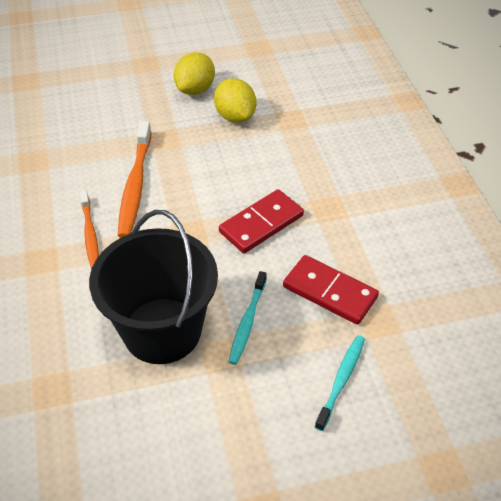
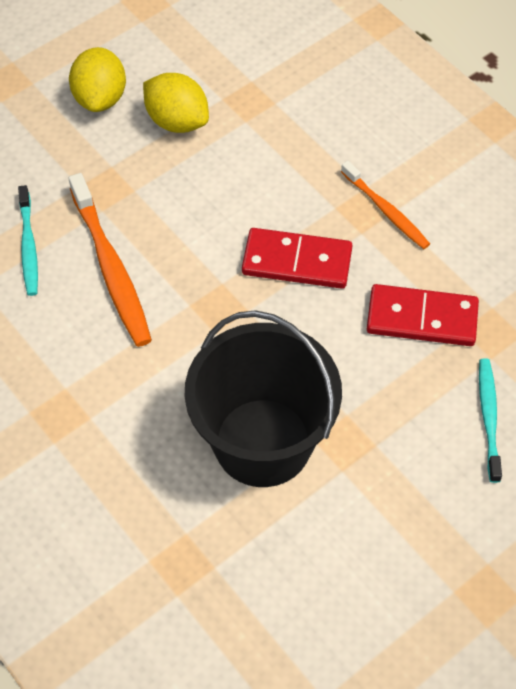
camera: 25 degrees left, 10 degrees up
orange toothbrush [80,191,99,269] -> orange toothbrush moved to [341,161,430,249]
red domino [219,189,304,253] -> red domino turned 75 degrees clockwise [242,228,353,289]
turquoise toothbrush [228,271,267,365] -> turquoise toothbrush moved to [18,185,38,296]

